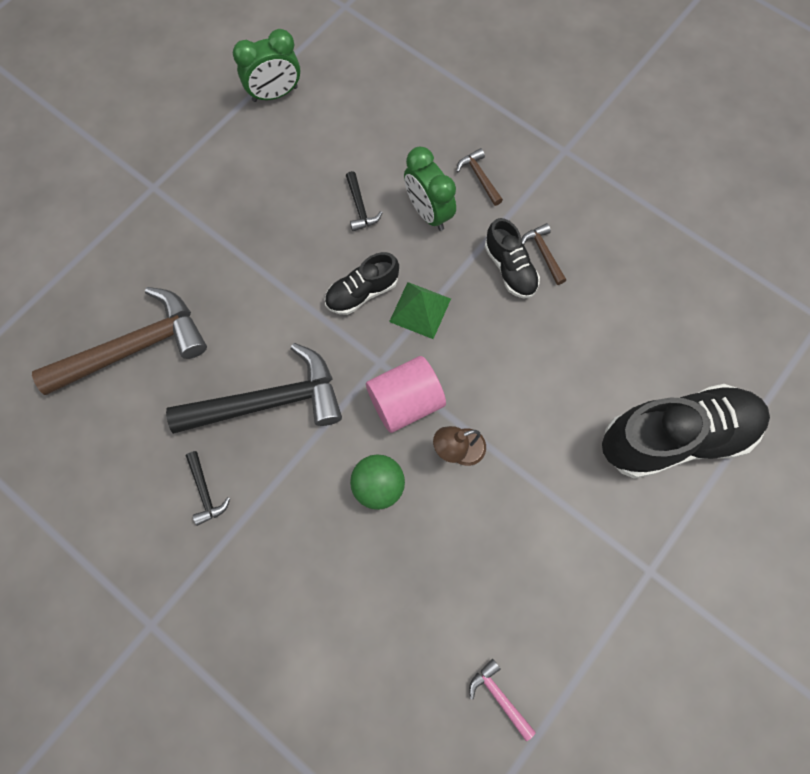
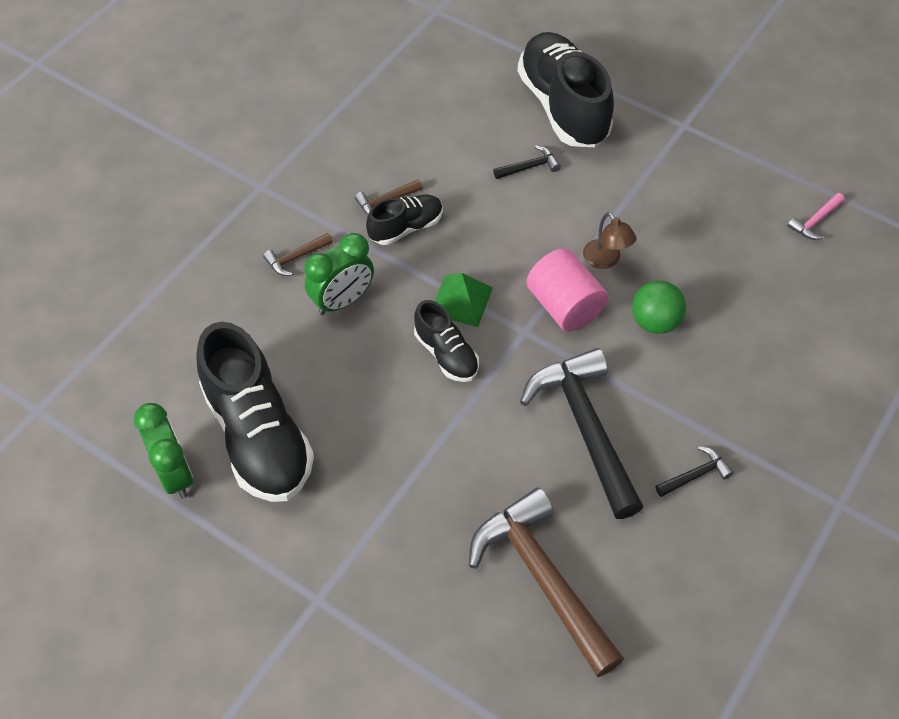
camera: 95 degrees left, 15 degrees down
black hammer [346,171,383,231] -> black hammer moved to [493,145,561,179]
none -> black shoe [196,322,314,502]

